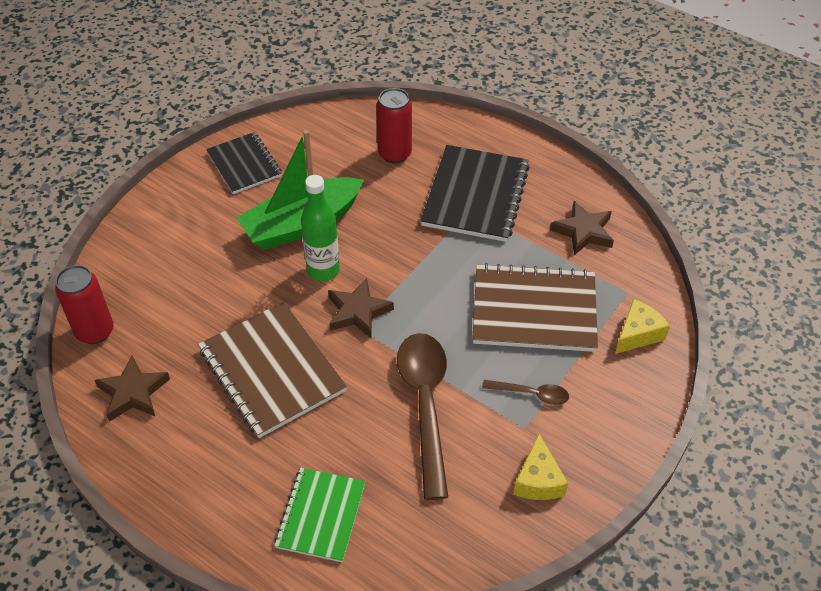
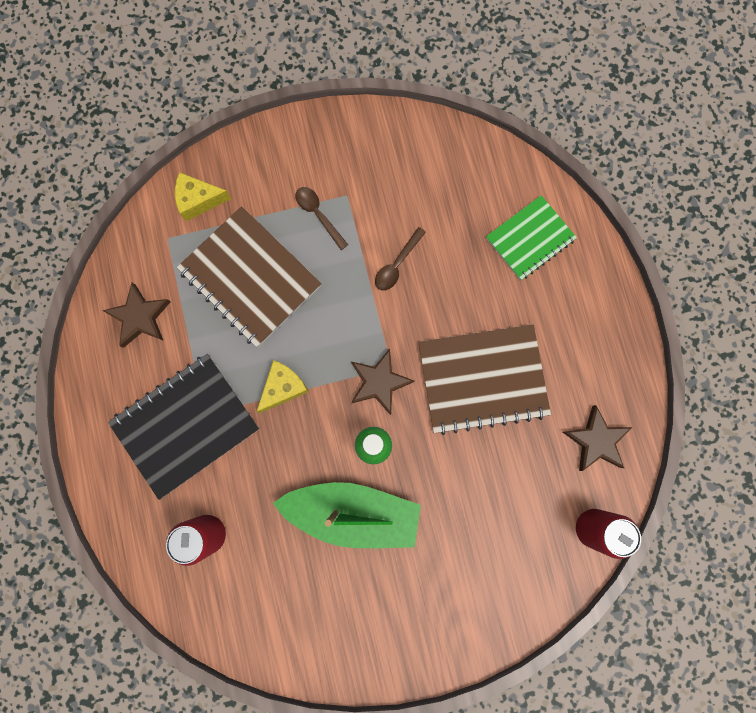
camera: 140 degrees left, 30 degrees up
brown notebook [198,302,347,438] -> brown notebook turned 75 degrees clockwise [419,324,551,435]
black notebook [206,132,282,194] -> none
brown spoon [397,333,448,500] -> brown spoon [375,227,426,291], size x0.47
yellow cheese [513,434,568,500] -> yellow cheese moved to [257,360,309,413]

